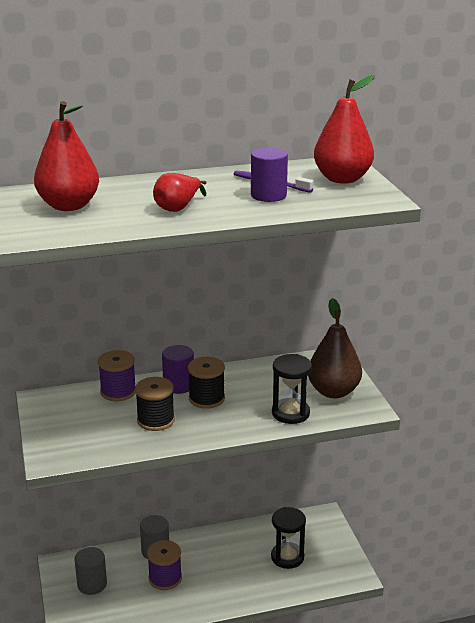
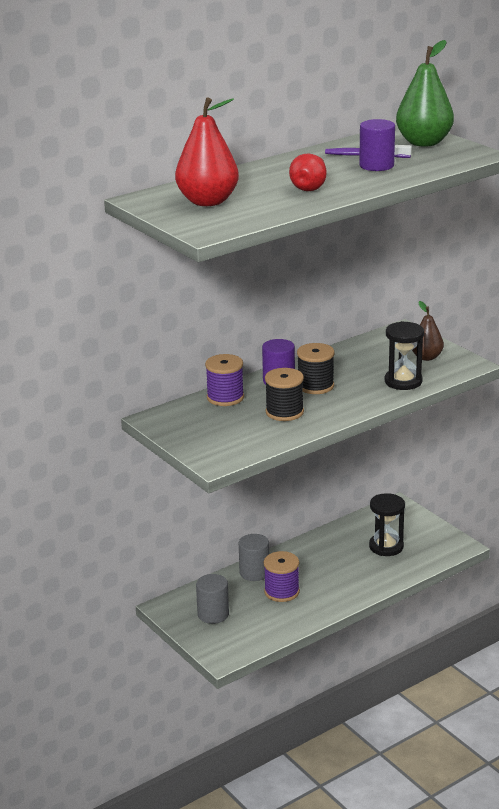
camera: 20 degrees left, 0 degrees up
brown pear [308,298,362,398] -> brown pear [412,301,444,361], size x0.61
red pear [314,75,374,184] -> green pear [396,40,454,147]

